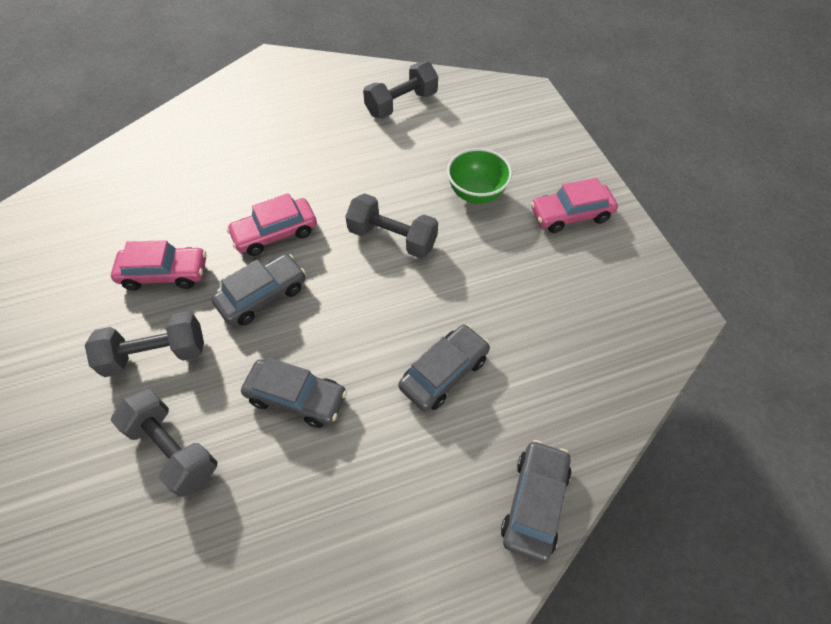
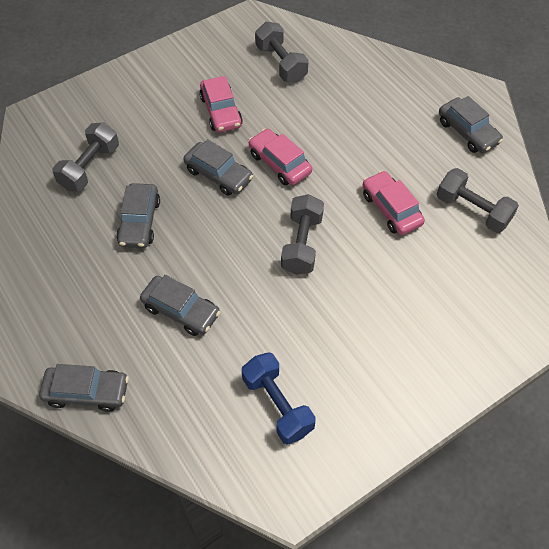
camera: 75 degrees right, 0 degrees up
grey dumbbell [85,311,204,377] -> grey dumbbell moved to [255,22,309,83]
green bowl [447,148,512,204] -> none
pink car [531,178,618,233] -> pink car moved to [362,171,425,235]
none -> blue dumbbell [242,352,316,445]
none -> grey car [439,96,503,153]

